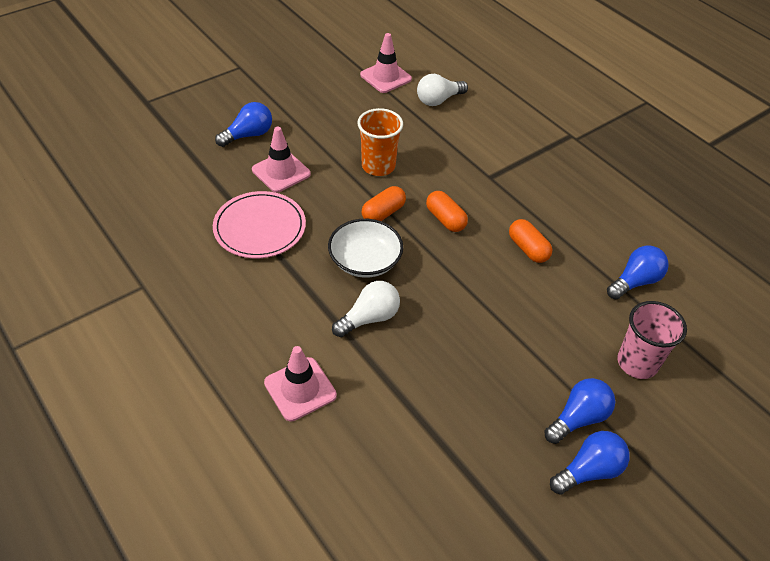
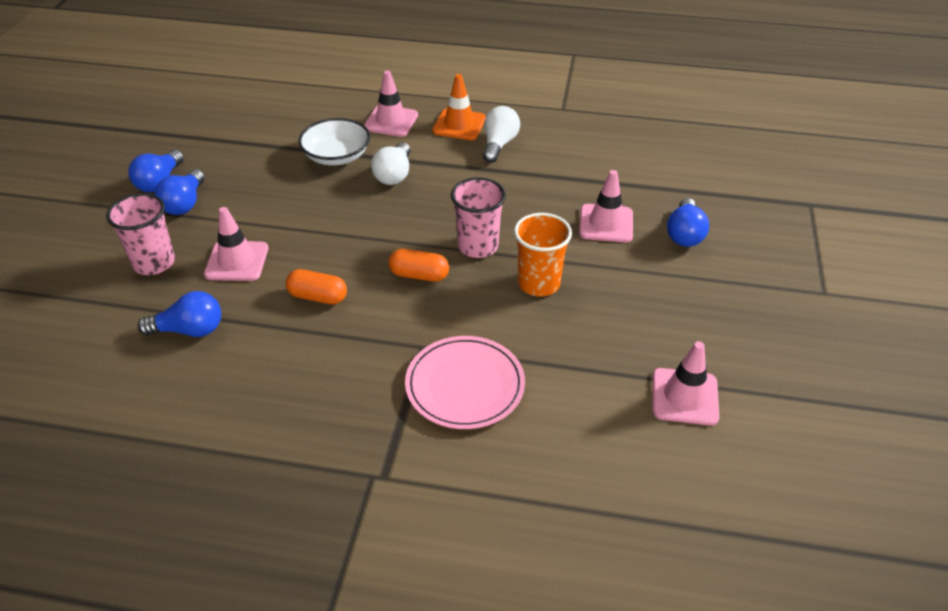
camera: 140 degrees right, 5 degrees down
pink plate [213,191,306,258] -> pink plate moved to [405,336,525,429]
white bowl [328,219,403,278] -> white bowl moved to [298,118,370,165]
orange capsule [362,186,406,221] -> pink cup [451,177,506,258]
white light bulb [417,74,468,106] -> white light bulb moved to [483,106,520,163]
blue light bulb [607,246,669,300] -> blue light bulb turned 105 degrees counterclockwise [138,291,221,337]
none -> pink traffic cone [204,207,268,281]
none -> orange traffic cone [432,74,486,140]

